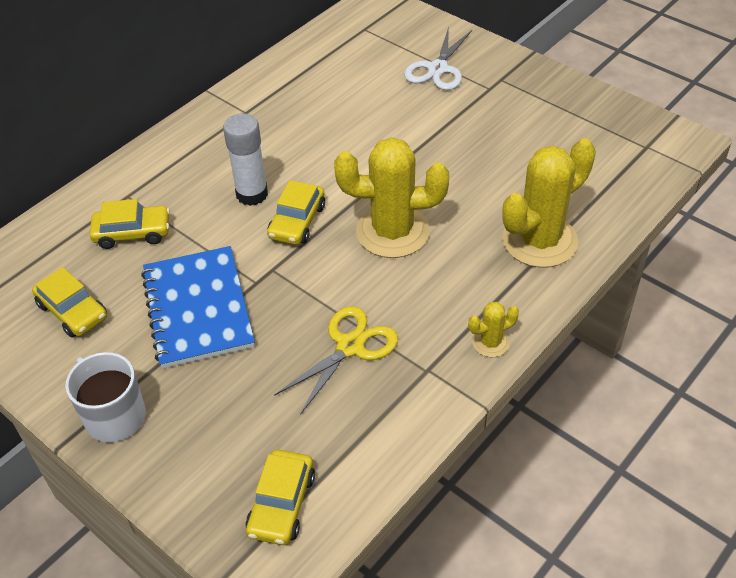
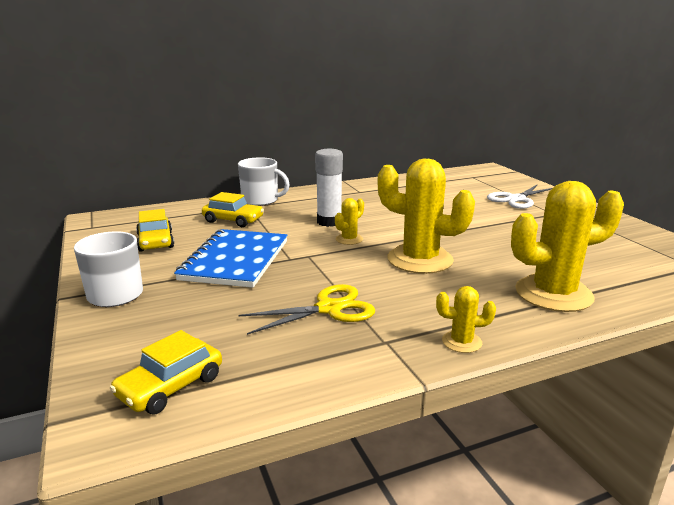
camera: 25 degrees right, 25 degrees down
yellow car [267,180,325,245] -> yellow cactus [335,198,364,245]
none -> white mug [238,157,290,206]

